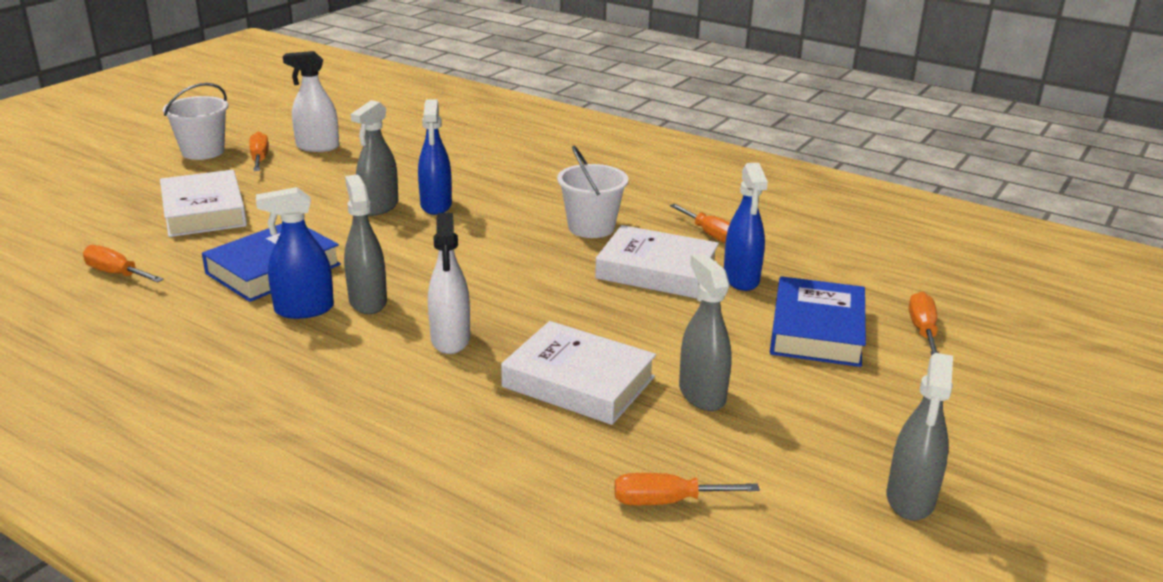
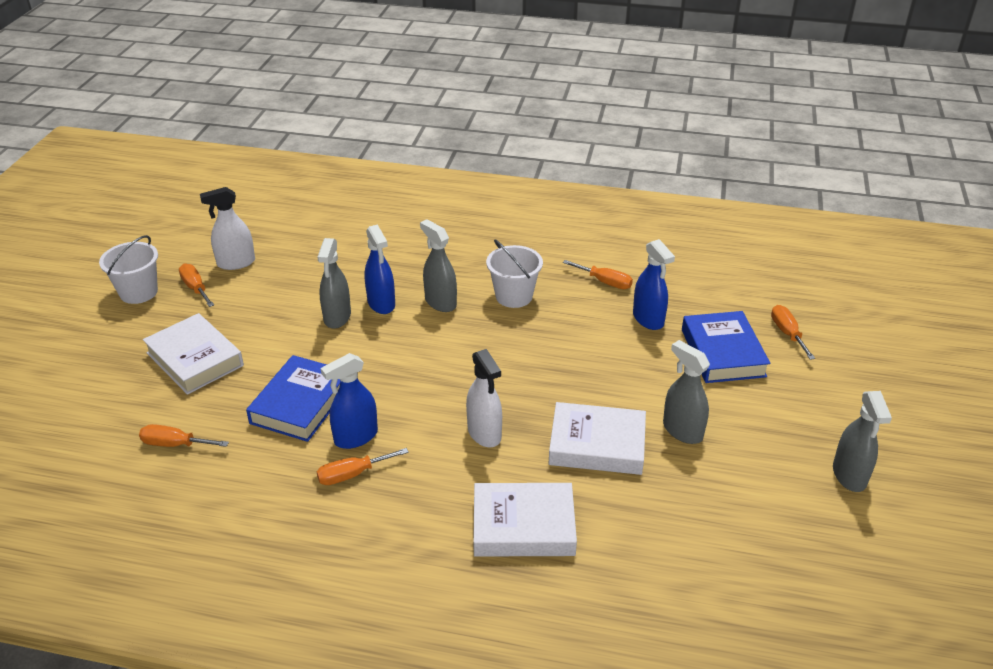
camera: 20 degrees left, 10 degrees up
grey spray bottle [344,175,387,314] -> grey spray bottle moved to [420,219,457,312]
white book [595,225,719,299] -> white book moved to [473,483,577,557]
orange screwdriver [615,473,760,505] -> orange screwdriver moved to [317,448,409,485]

